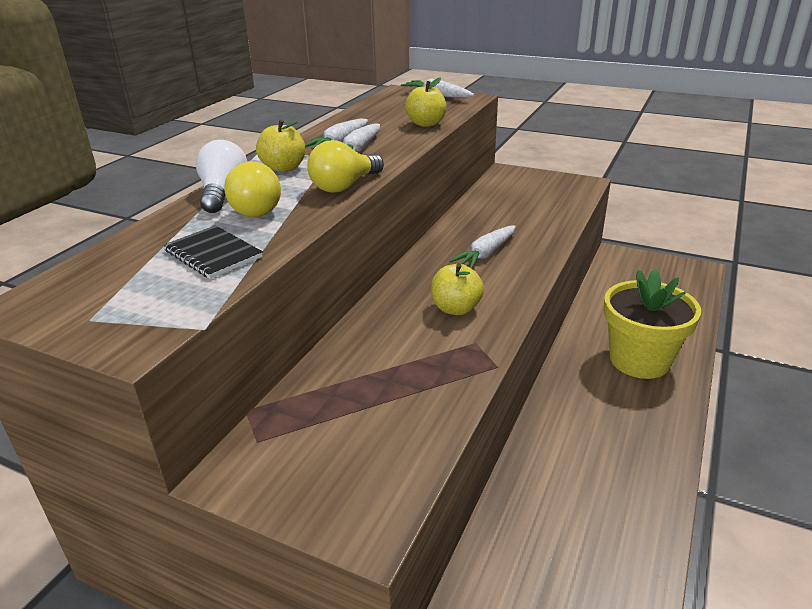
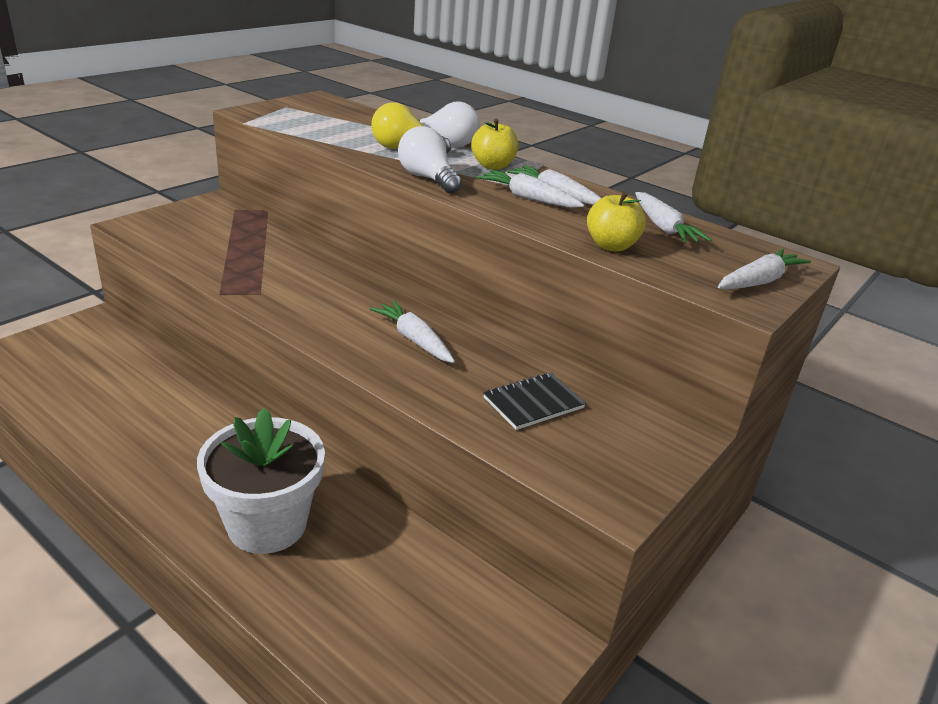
camera: 100 degrees right, 0 degrees up
black notebook [164,225,263,279] -> black notebook moved to [483,373,586,430]
yellow light bulb [307,140,384,193] -> white light bulb [398,126,462,194]
yellow apple [431,263,484,315] -> none
yellow flower pot [604,269,701,379] -> white flower pot [197,407,325,554]
none -> white carrot [635,192,712,243]

